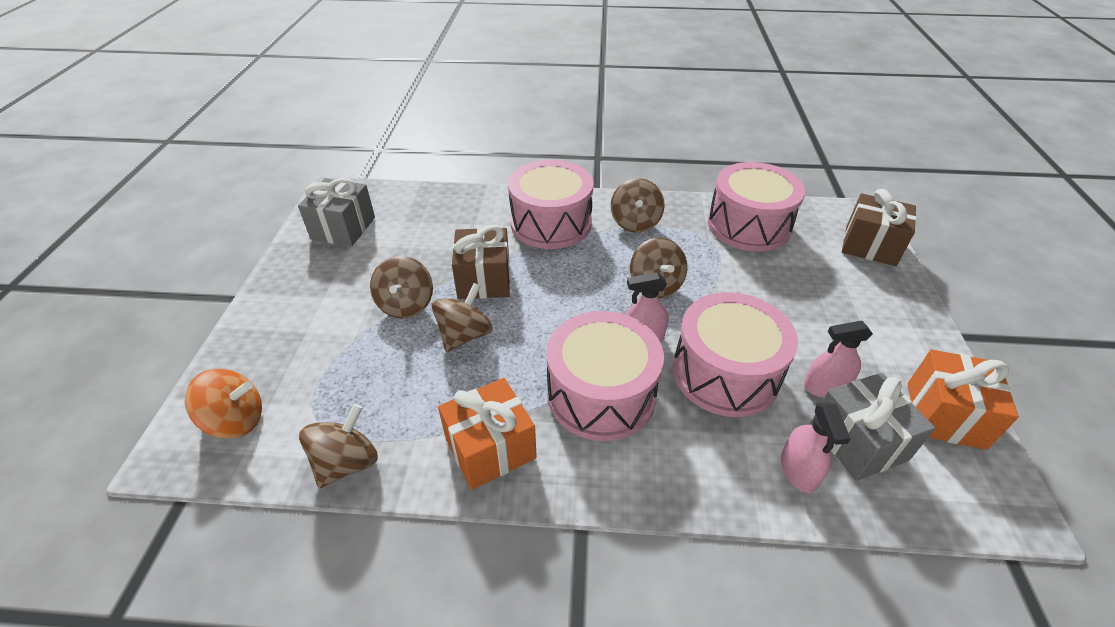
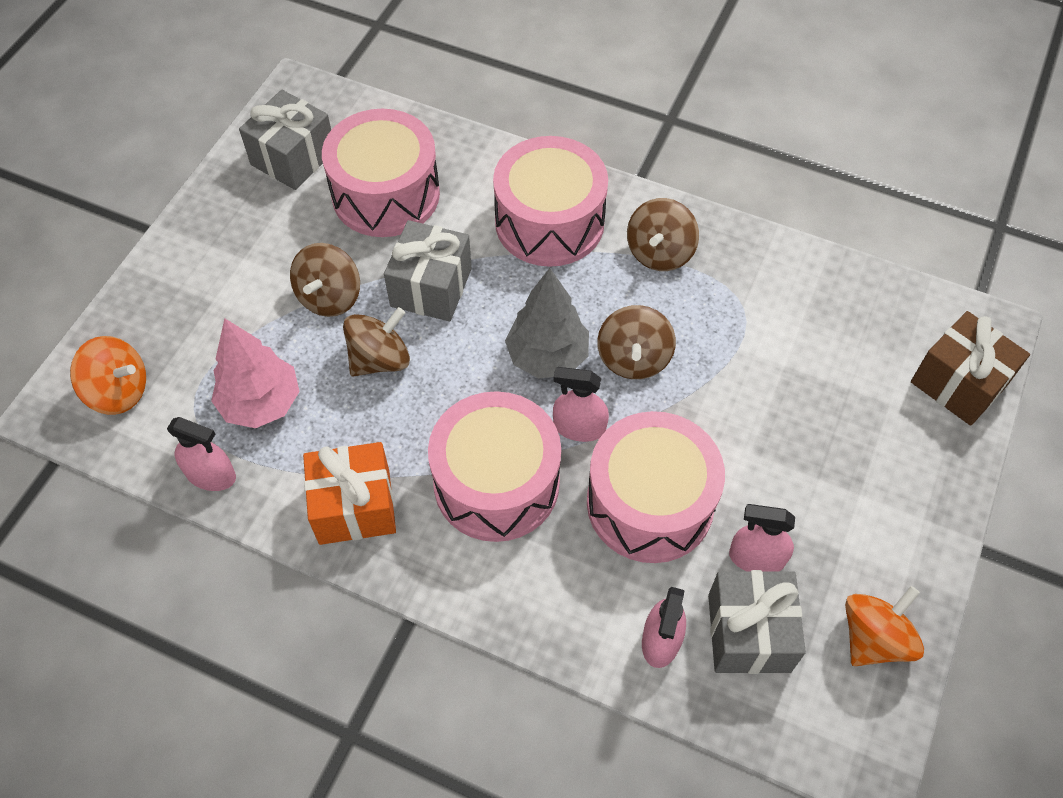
camera: 20 degrees right, 15 degrees up
brown spinning top [299,404,378,488] -> pink spray bottle [167,417,236,491]
brown gift [452,225,510,299] -> grey gift [384,220,472,321]
pink drum [708,162,805,252] -> pink drum moved to [322,109,440,237]
orange gift [908,349,1019,450] -> orange spinning top [845,586,924,666]
none -> pink tree [211,319,300,428]
none -> grey tree [505,268,589,378]

